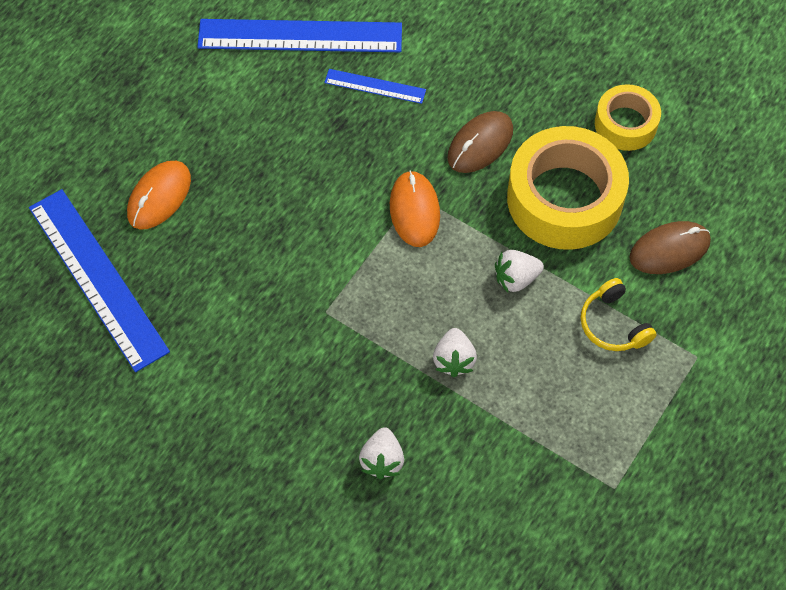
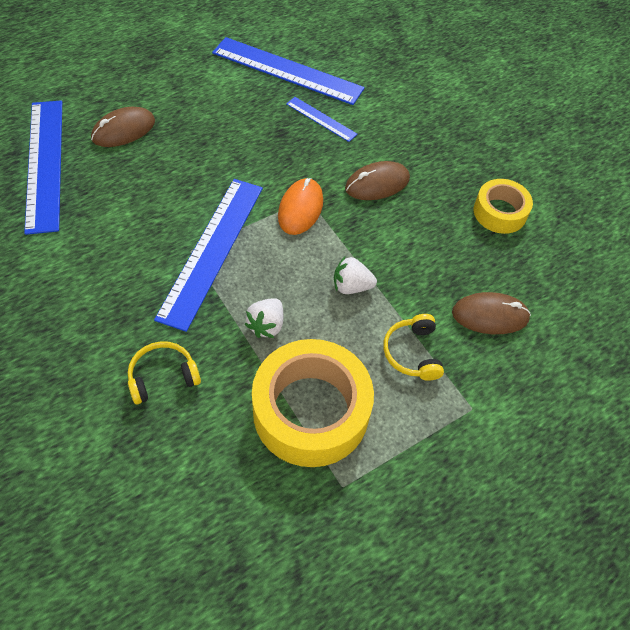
camera: 20 degrees right, 5 degrees down
orange mouse [127,161,191,230] -> brown mouse [91,107,155,147]
white strawberry [359,427,404,479] -> yellow headphones [128,341,201,404]
yellow tape [507,126,629,250] -> yellow tape moved to [252,339,374,467]
none -> blue ruler [154,179,263,332]

